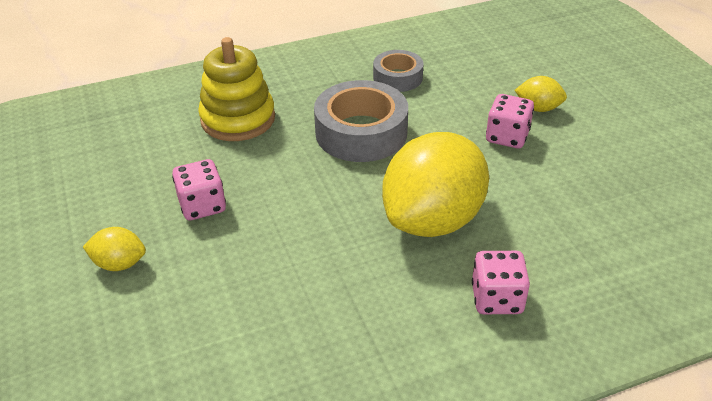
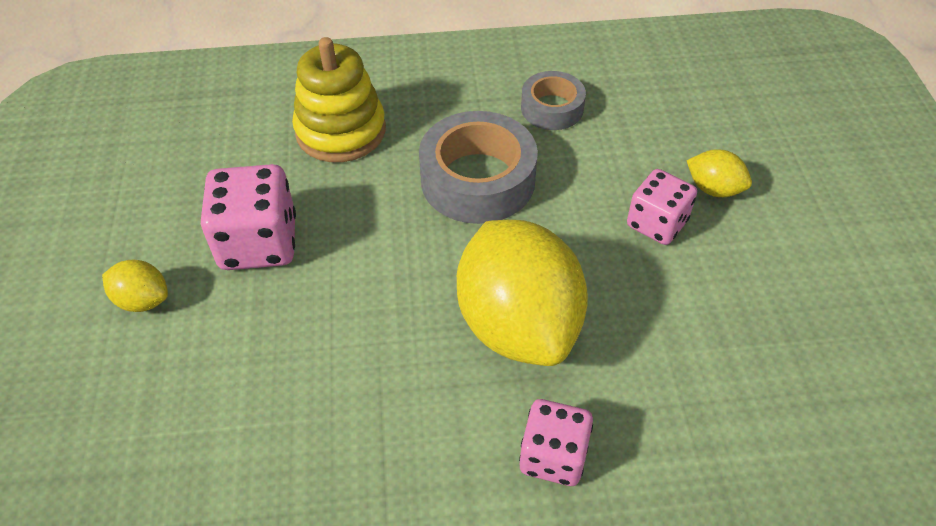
camera: 15 degrees right, 10 degrees up
pink dice [172,159,226,220] -> pink dice [201,164,296,270], size x1.51
yellow lemon [382,132,489,237] -> yellow lemon turned 75 degrees counterclockwise [457,220,588,366]

